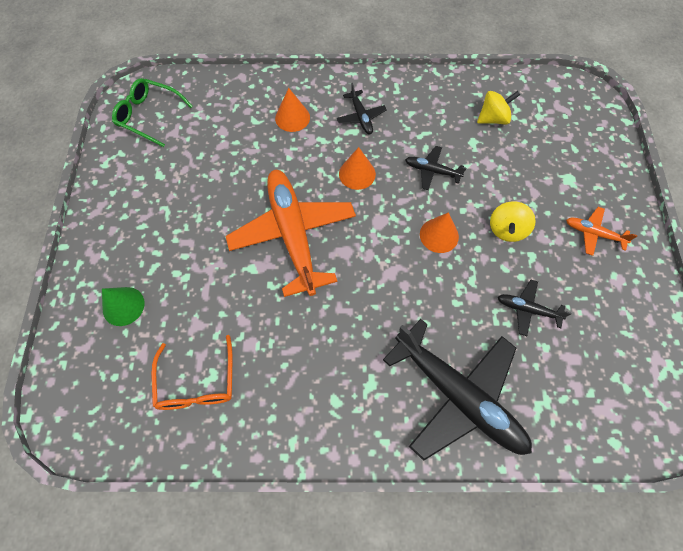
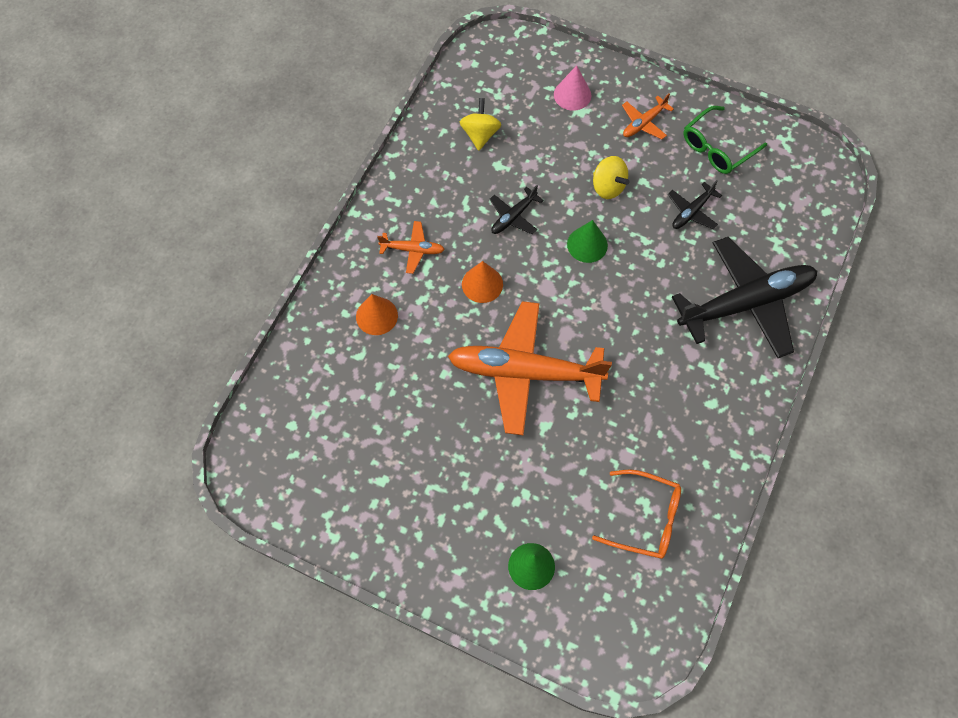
camera: 65 degrees left, 0 degrees up
green glasses [112,78,193,147] -> green glasses moved to [683,106,767,174]
black plane [337,83,387,134] -> orange plane [377,221,445,274]
orange cone [420,212,459,253] -> green cone [567,220,608,263]
none -> pink cone [554,65,591,111]

